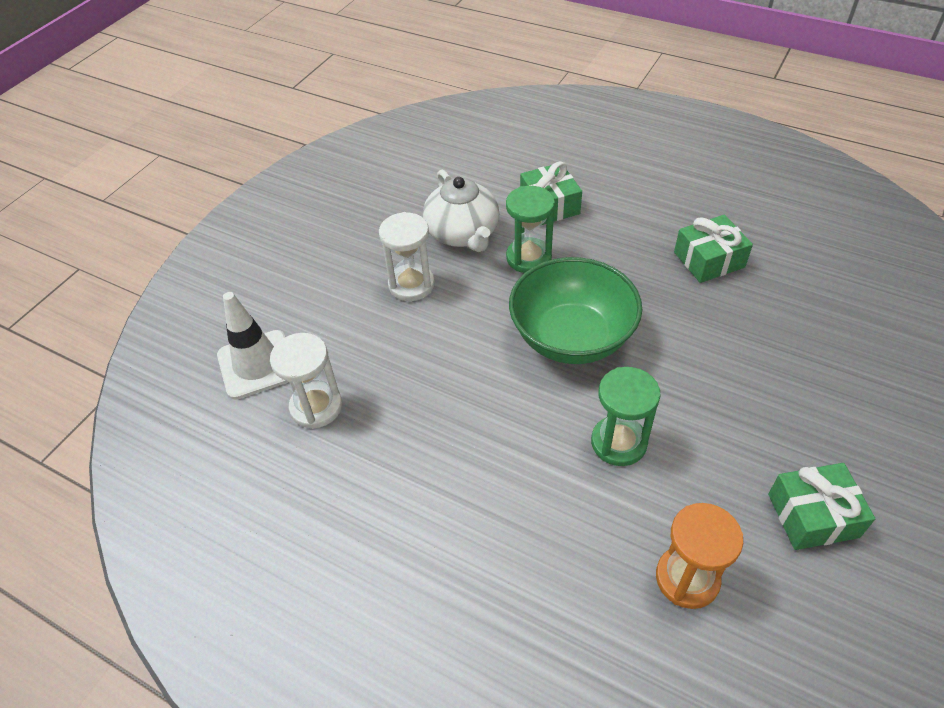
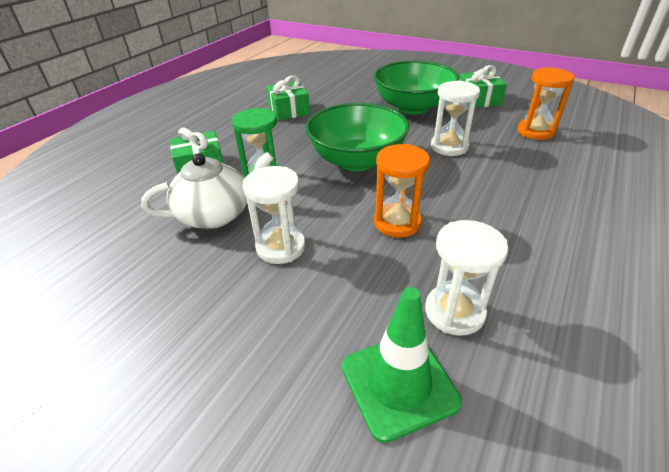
camera: 90 degrees left, 10 degrees down
white traffic cone [217,292,289,400] -> green traffic cone [342,287,462,443]
green hourglass [591,367,660,466] -> white hourglass [431,80,480,156]
none -> green bowl [374,61,459,115]
none -> orange hourglass [374,144,430,238]

